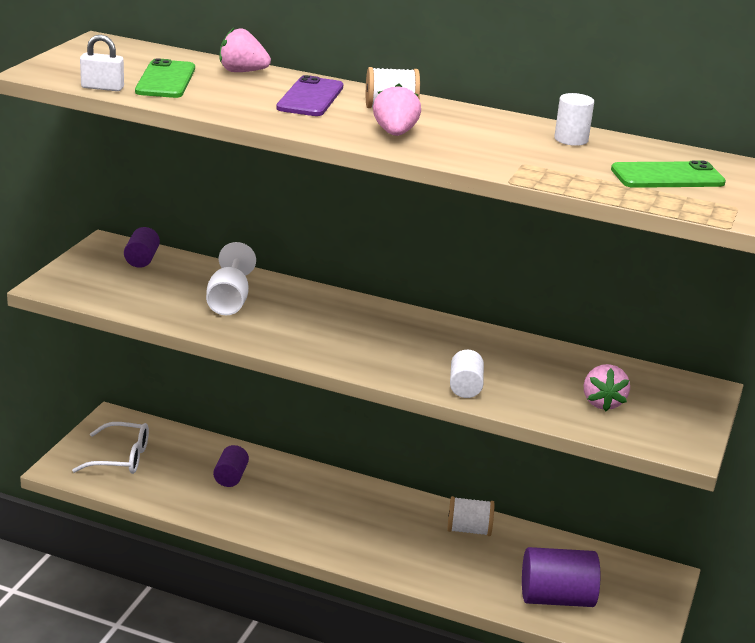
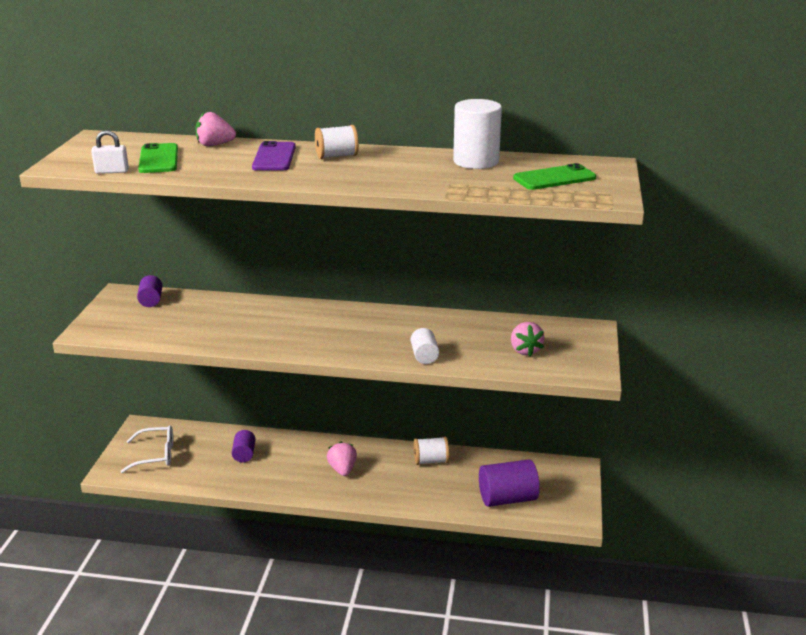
camera: 10 degrees left, 0 degrees up
white goblet [206,242,256,315] -> none
pink strawberry [373,84,421,136] -> pink strawberry moved to [327,442,357,476]
white cylinder [554,93,594,146] -> white cylinder [453,99,502,169], size x1.80

